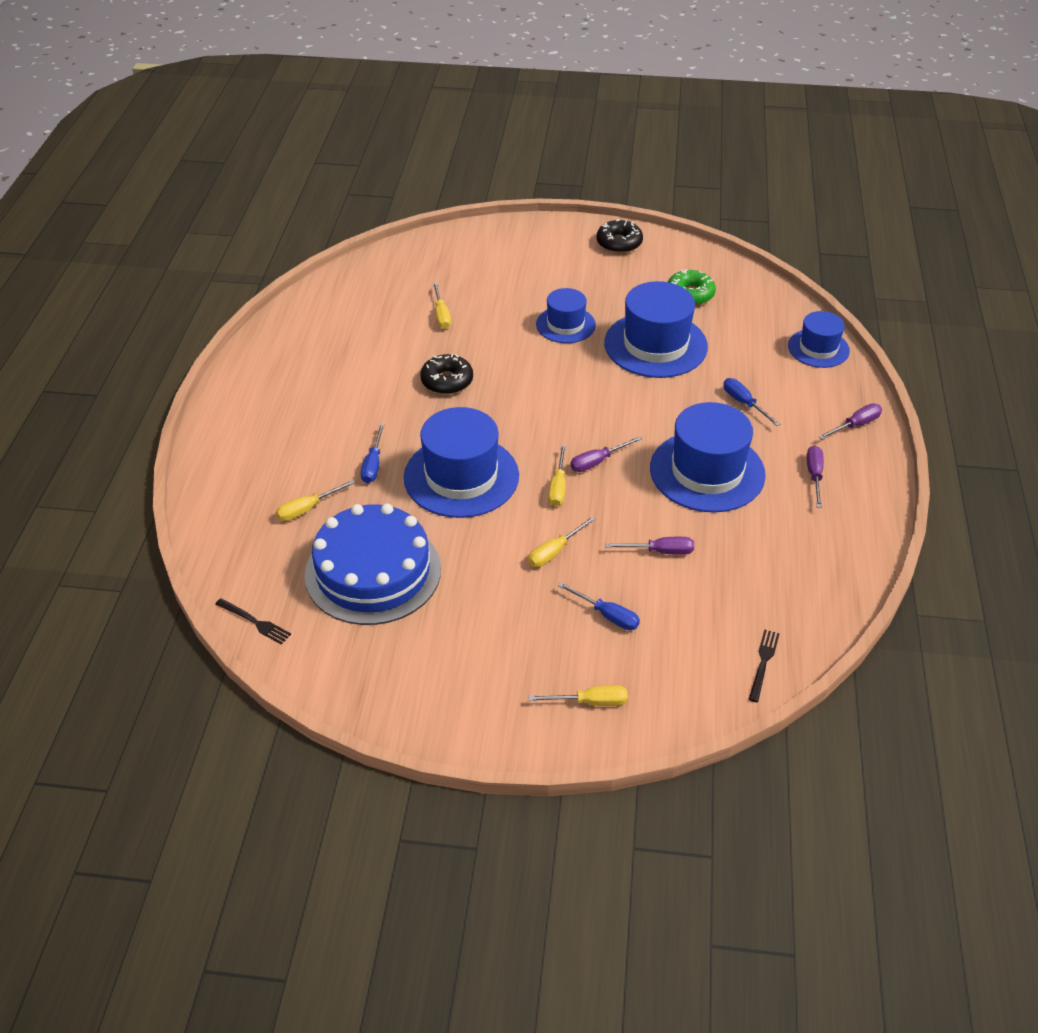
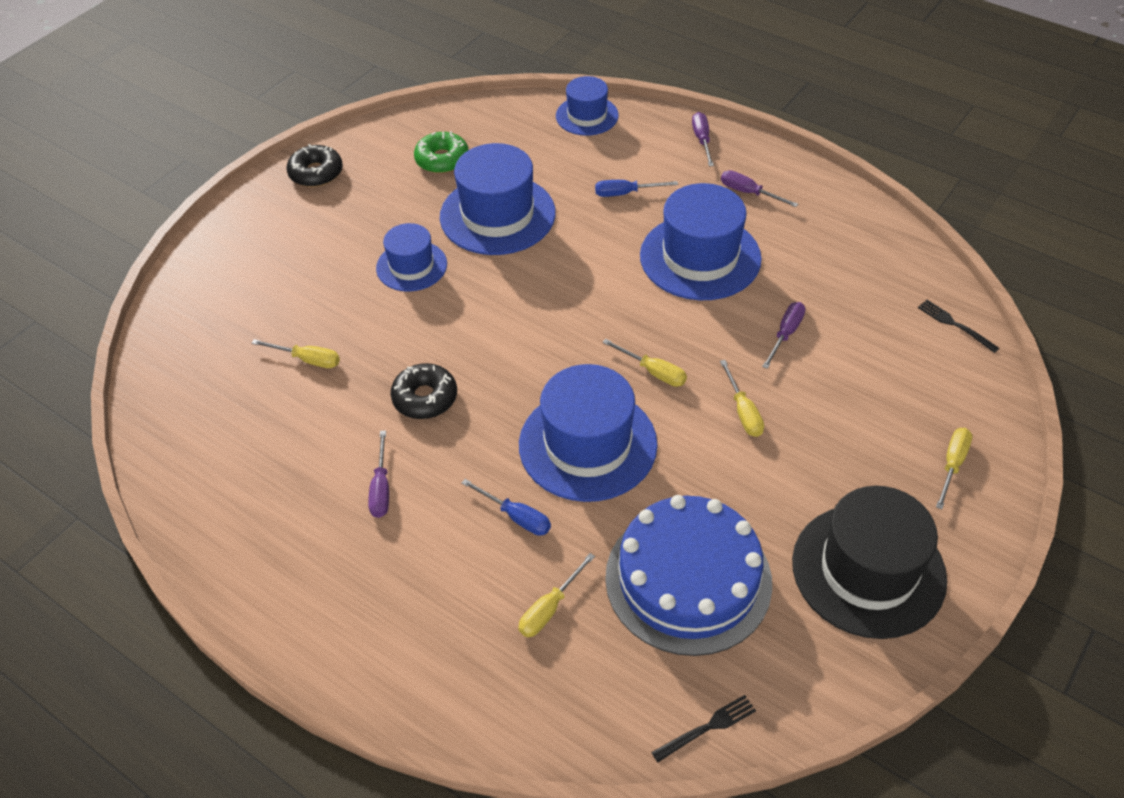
camera: 60 degrees left, 5 degrees up
yellow screwdriver [276,480,355,521] -> yellow screwdriver turned 45 degrees clockwise [518,553,595,637]
blue screwdriver [558,582,640,630] -> none
purple screwdriver [570,436,642,472] -> purple screwdriver moved to [368,430,389,518]
none -> black hat [792,486,947,639]

